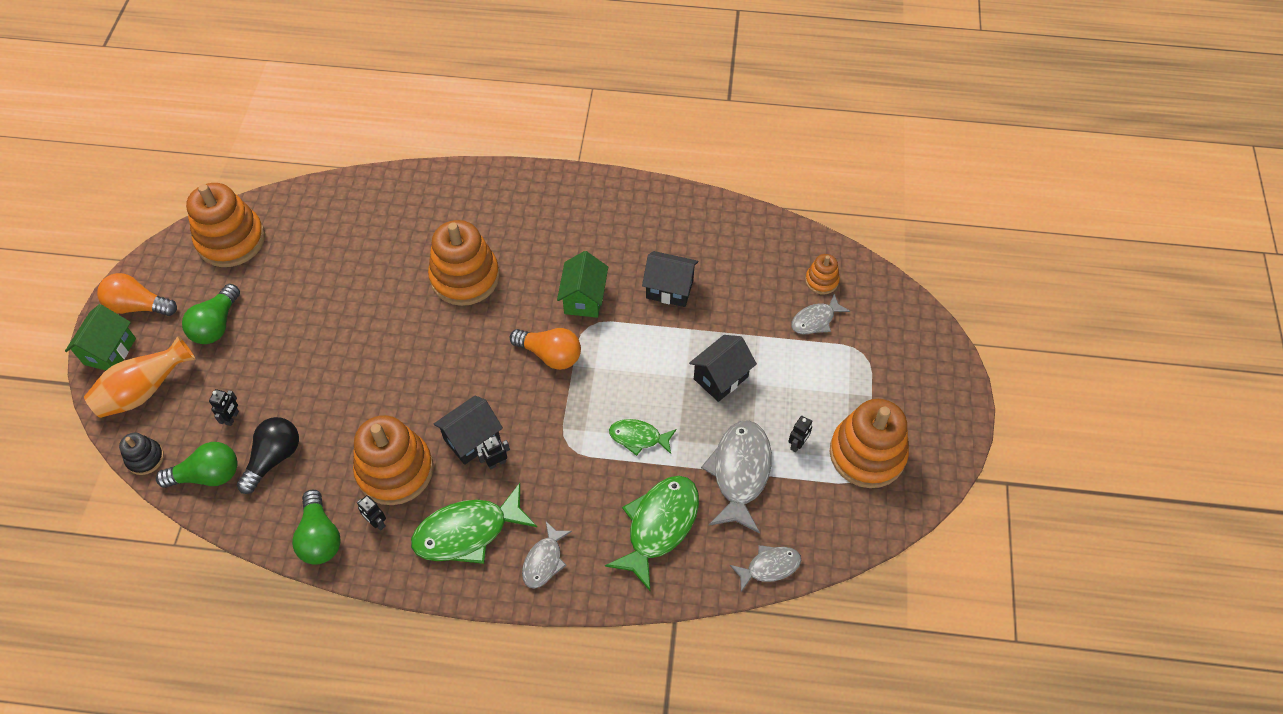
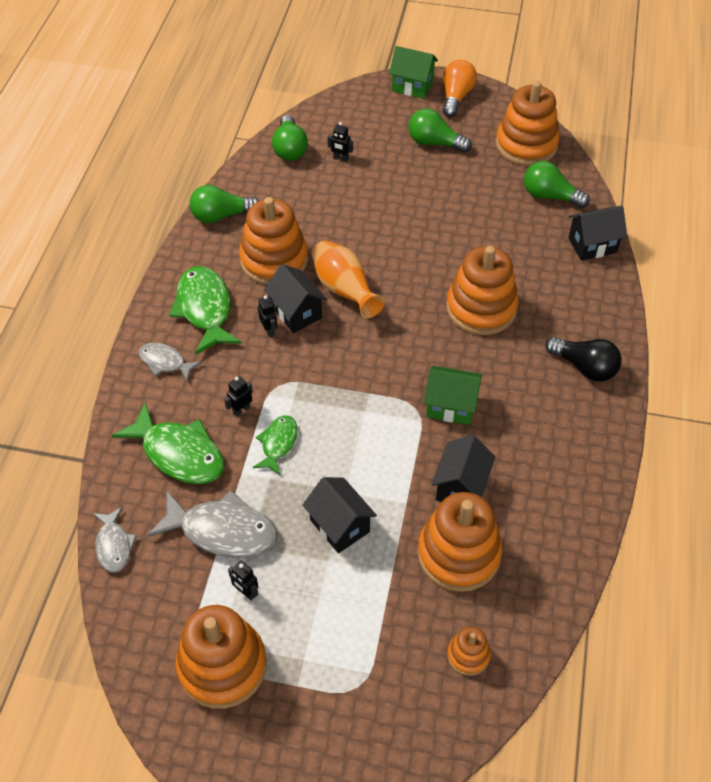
camera: 95 degrees right, 5 degrees down
orange vase [84,336,196,418] -> orange vase moved to [312,241,385,318]
black stacking toy [119,433,164,475] -> none
black light bulb [237,417,299,494] -> black light bulb moved to [545,337,622,381]
black robot [357,495,386,531] -> black robot moved to [224,376,253,417]
orange light bulb [510,328,581,370] -> none
grey fish [791,294,850,334] -> none
none -> orange stacking toy [417,492,502,592]
none -> green light bulb [524,161,590,208]
none -> black house [568,206,627,261]

